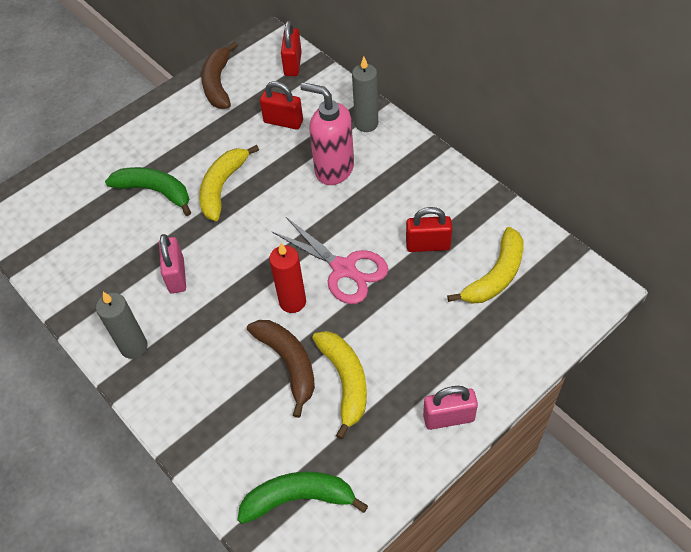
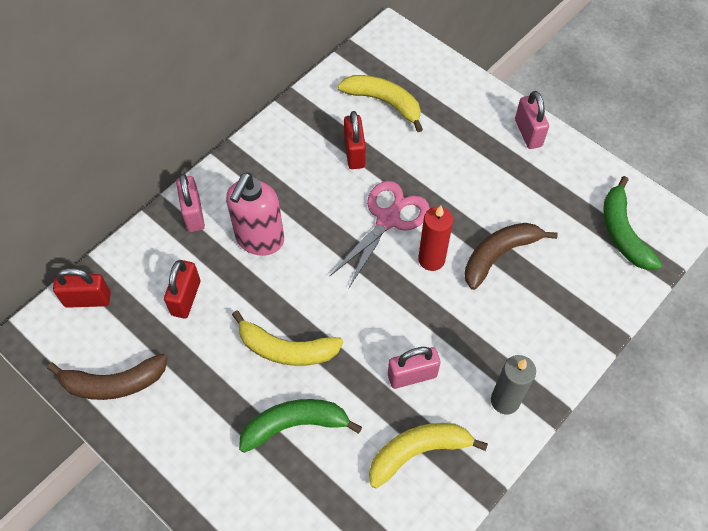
camera: 100 degrees left, 5 degrees up
green banana [105,167,191,216] -> green banana turned 60 degrees clockwise [239,399,362,453]
yellow banana [312,331,367,439] -> yellow banana moved to [369,423,488,488]
grey candle [352,56,378,132] -> pink padlock [176,174,205,232]

